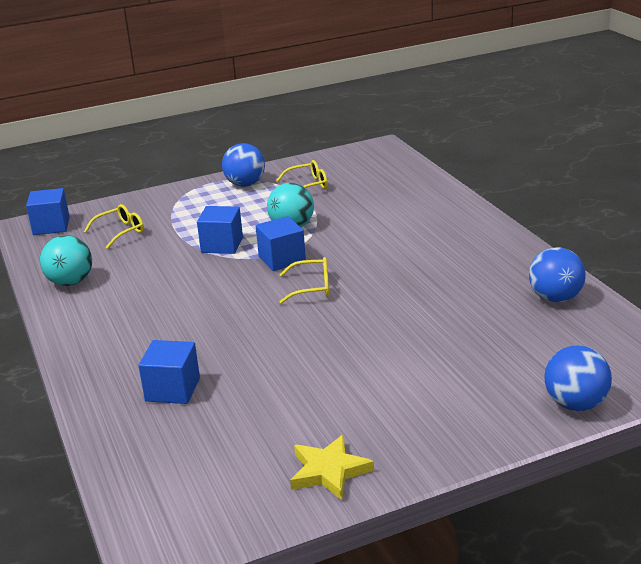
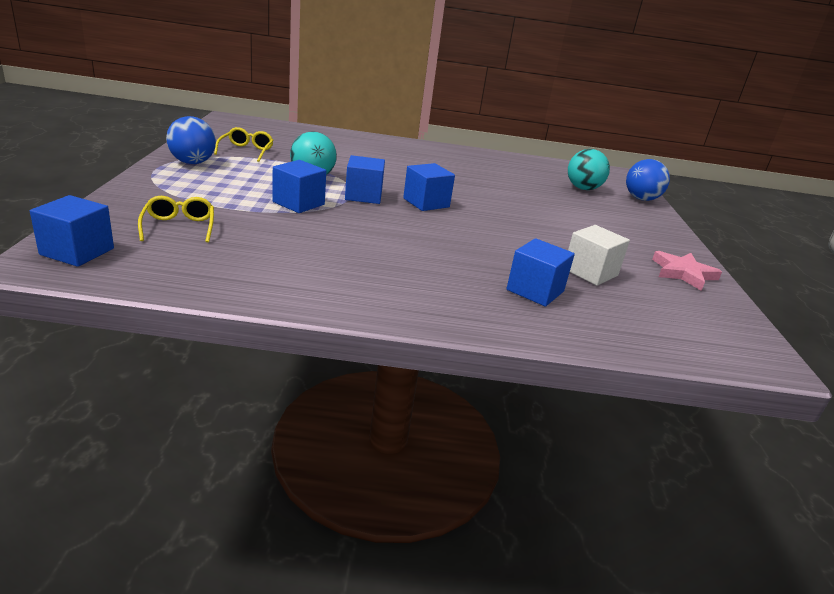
camera: 70 degrees left, 0 degrees up
turquoise ball [40,235,92,286] -> turquoise ball moved to [568,149,610,190]
yellow glasses [279,257,329,304] -> blue cube [403,163,455,211]
yellow star [290,434,374,501] -> pink star [652,251,722,291]
blue ball [529,247,586,303] -> none
none -> white cube [568,225,630,286]

